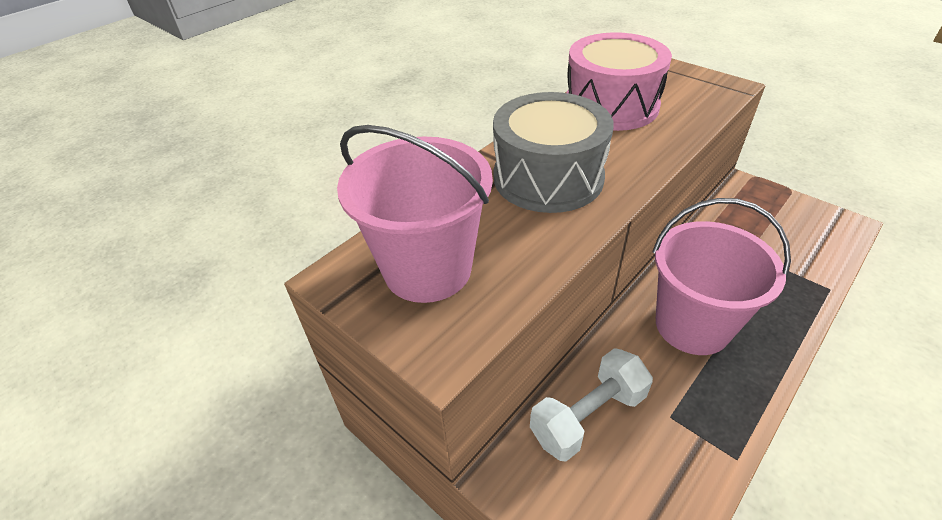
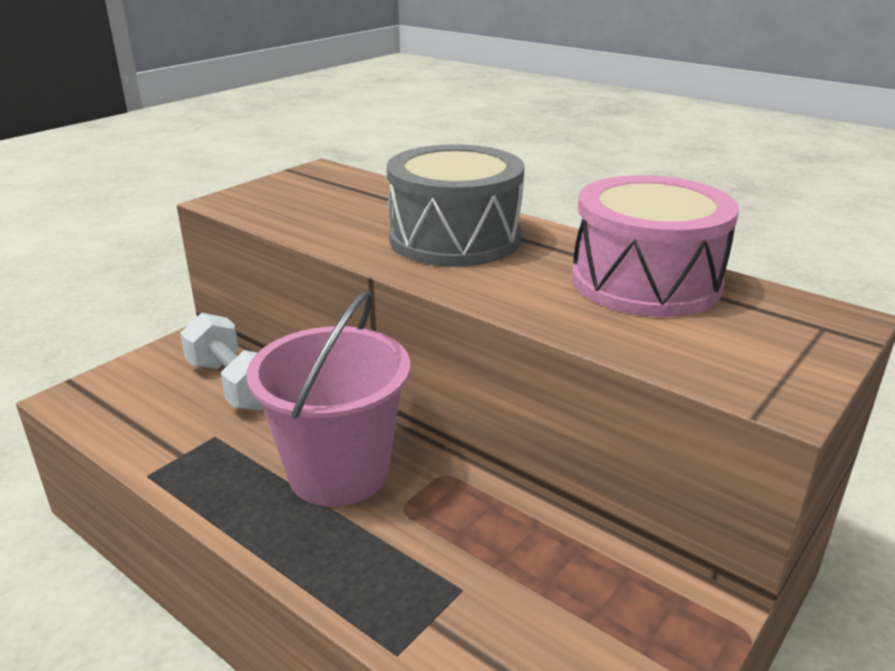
camera: 85 degrees right, 15 degrees down
pink bucket [337,125,493,303] -> none

